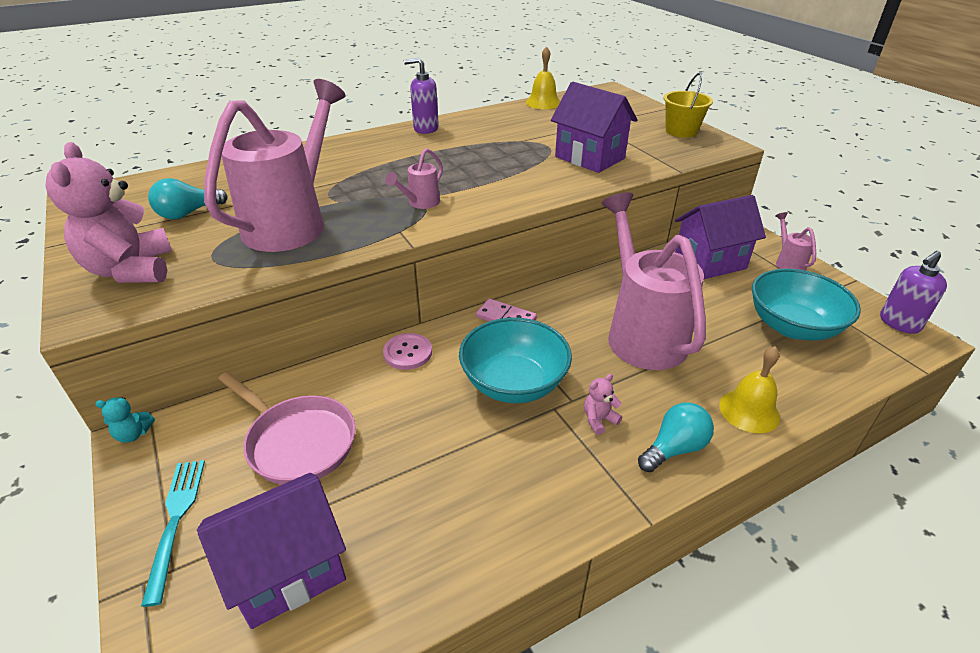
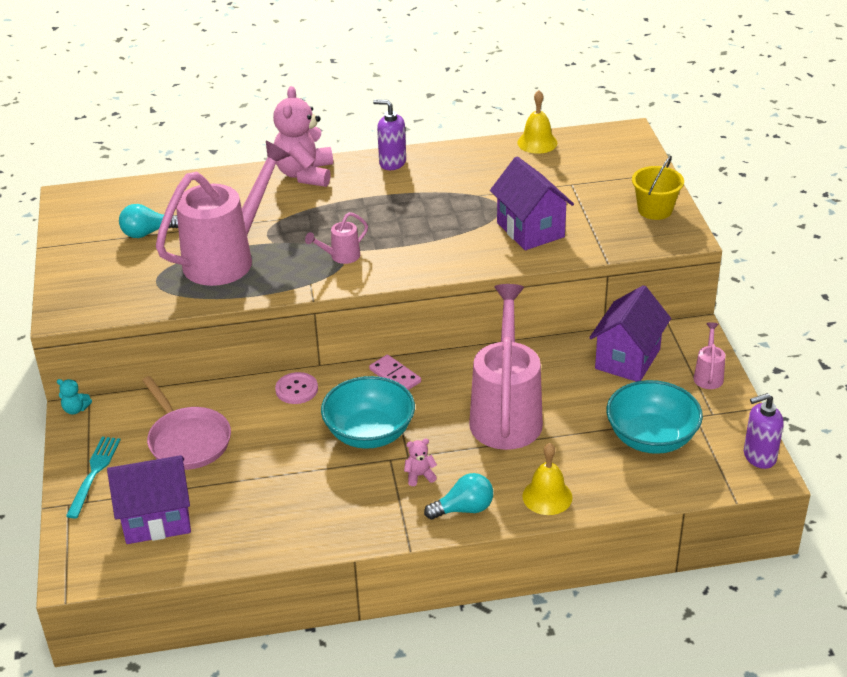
camera: 20 degrees right, 0 degrees up
pink teddy bear [45,142,172,283] -> pink teddy bear moved to [273,86,333,187]
purple house [675,195,766,279] -> purple house turned 60 degrees counterclockwise [589,285,671,382]

